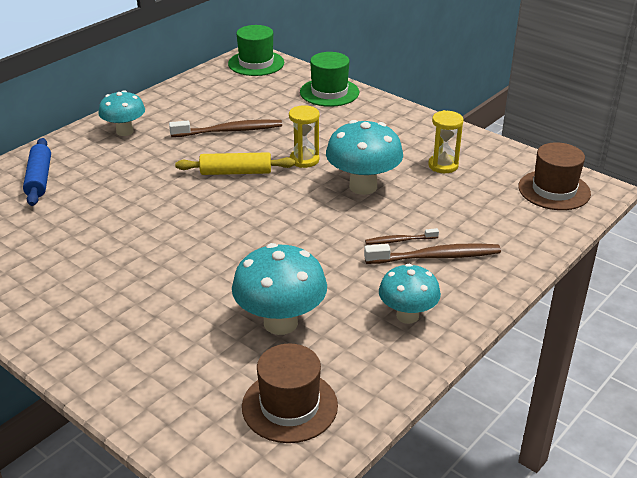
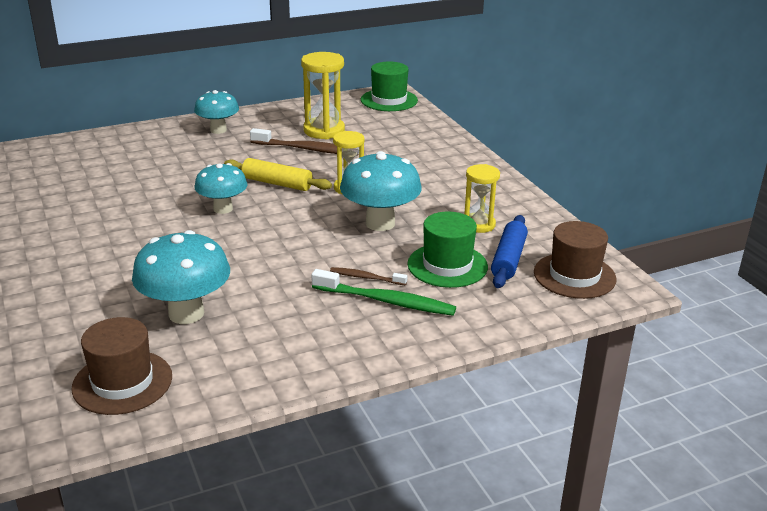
camera: 25 degrees right, 5 degrees down
blue rolling pin [23,138,51,206] -> blue rolling pin moved to [491,215,528,288]
green hat [300,52,359,107] -> green hat moved to [407,212,488,288]
brown toothbrush [364,243,501,264] -> green toothbrush [311,269,456,316]
turquoise mushroom [379,264,441,324] -> turquoise mushroom moved to [194,163,248,214]
none -> yellow hourglass [301,52,345,139]

